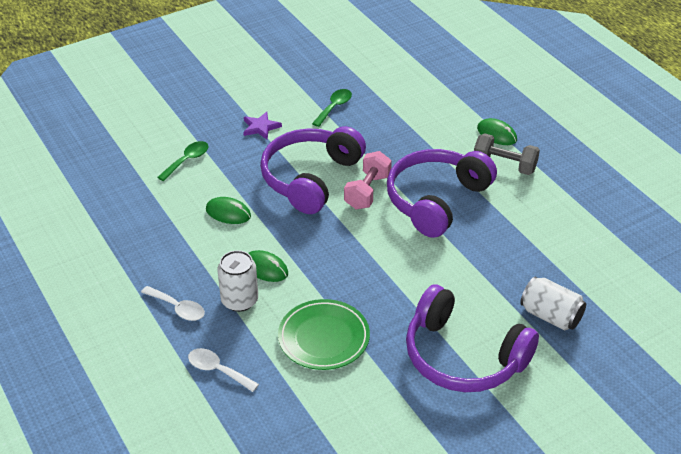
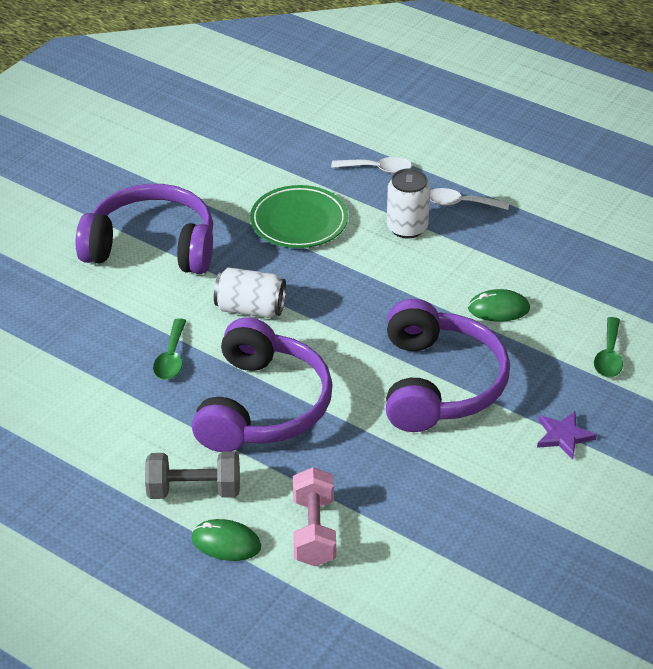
camera: 155 degrees right, 0 degrees up
green mouse [248,250,288,282] -> none
green spoon [312,89,352,127] -> green spoon moved to [153,318,186,380]
pink dumbbell [344,151,392,209] -> pink dumbbell moved to [293,467,336,566]
white can [520,277,586,331] -> white can moved to [214,267,286,318]

